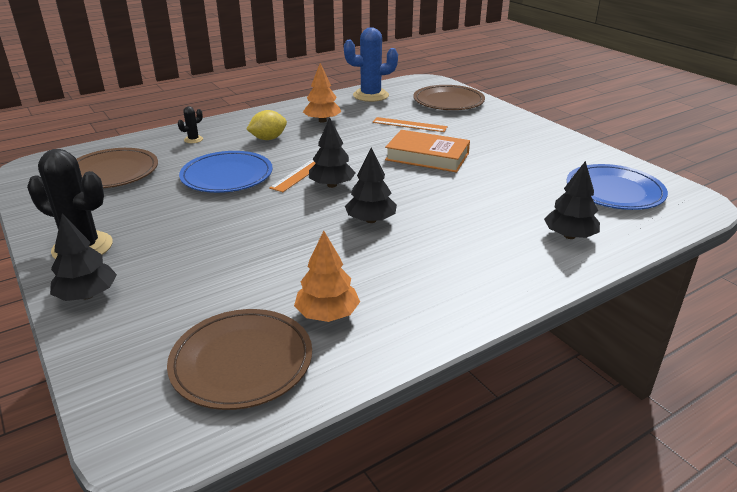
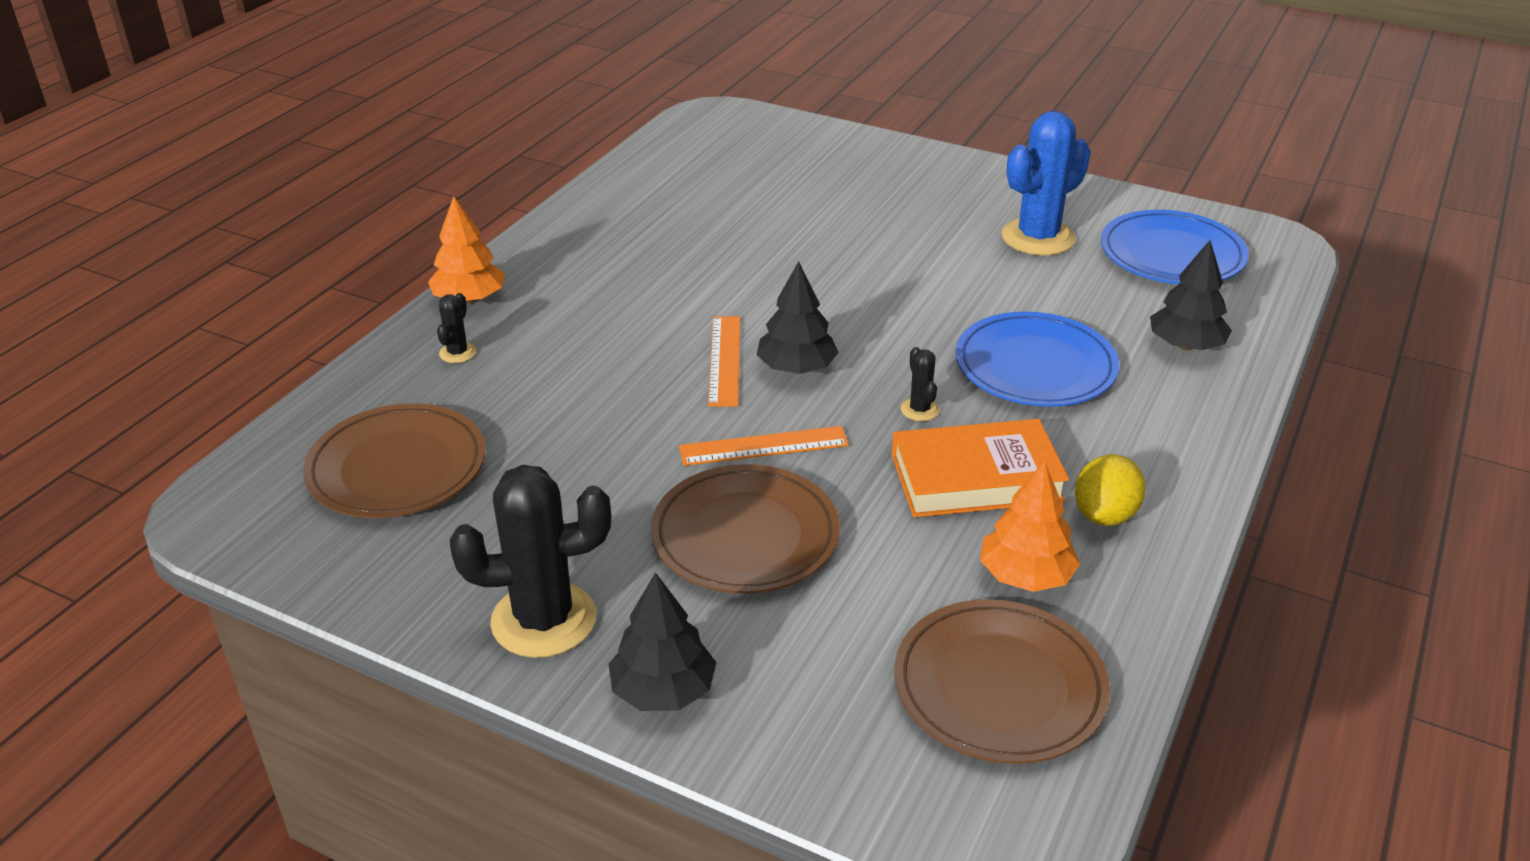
camera: 30 degrees left, 5 degrees up
blue plate [179,151,273,193] -> blue plate moved to [956,312,1119,407]
yellow lemon [246,110,287,140] -> yellow lemon moved to [1075,454,1146,526]
orange tree [303,63,342,123] -> orange tree moved to [428,196,505,303]
blue cactus [344,27,398,102] -> blue cactus moved to [1002,111,1091,256]
black tree [345,148,397,223] -> black cactus [901,347,940,421]
orange ruler [373,117,448,132] -> orange ruler moved to [679,426,849,466]
orange book [385,130,470,173] -> orange book moved to [892,419,1069,517]
brown plate [413,85,485,110] -> brown plate moved to [651,464,840,593]

